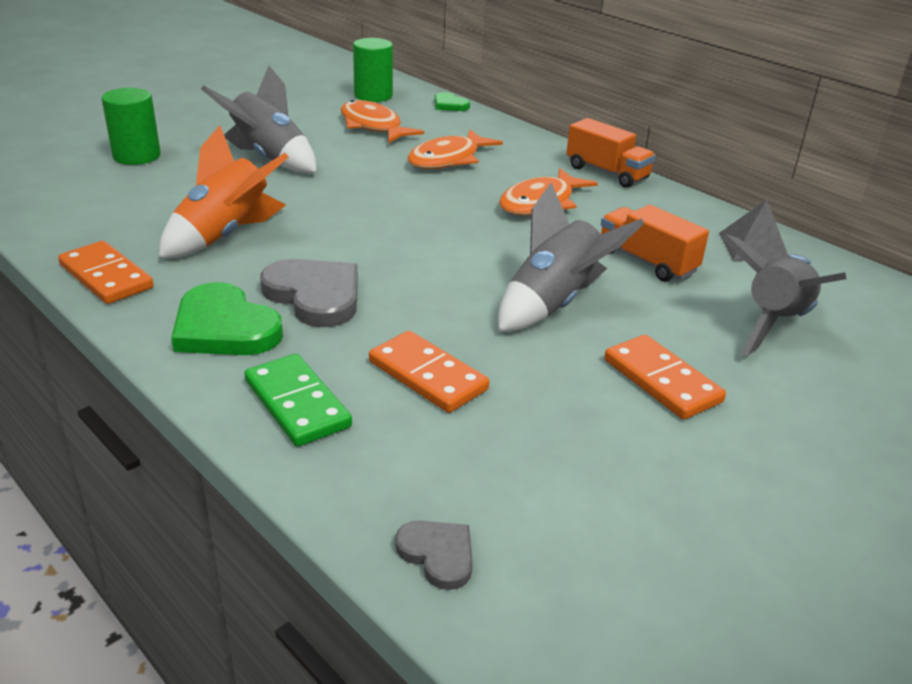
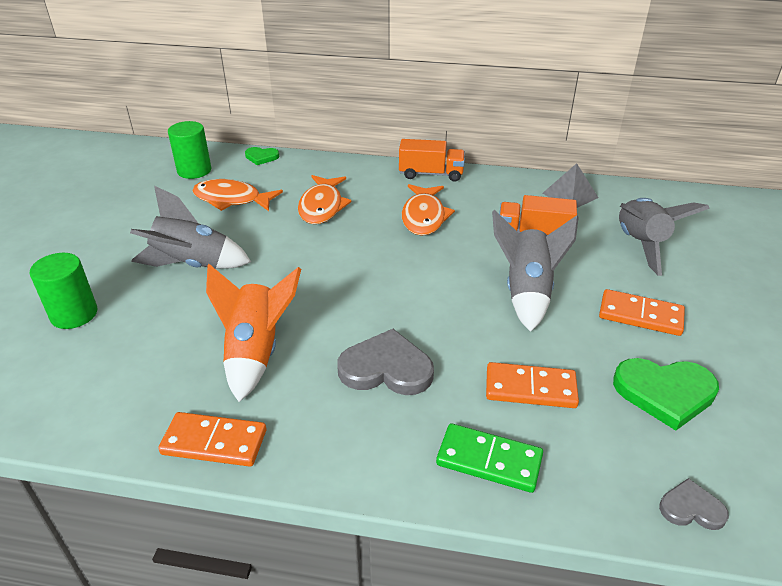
camera: 35 degrees left, 5 degrees up
green heart [171,282,283,355] -> green heart moved to [613,358,719,430]

